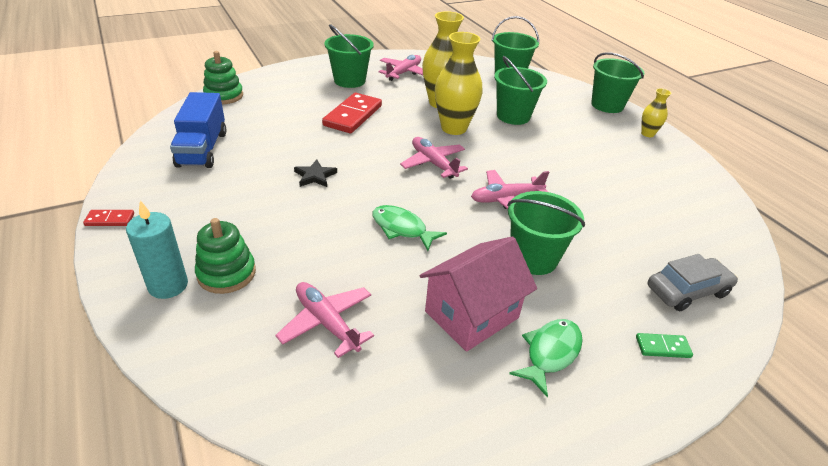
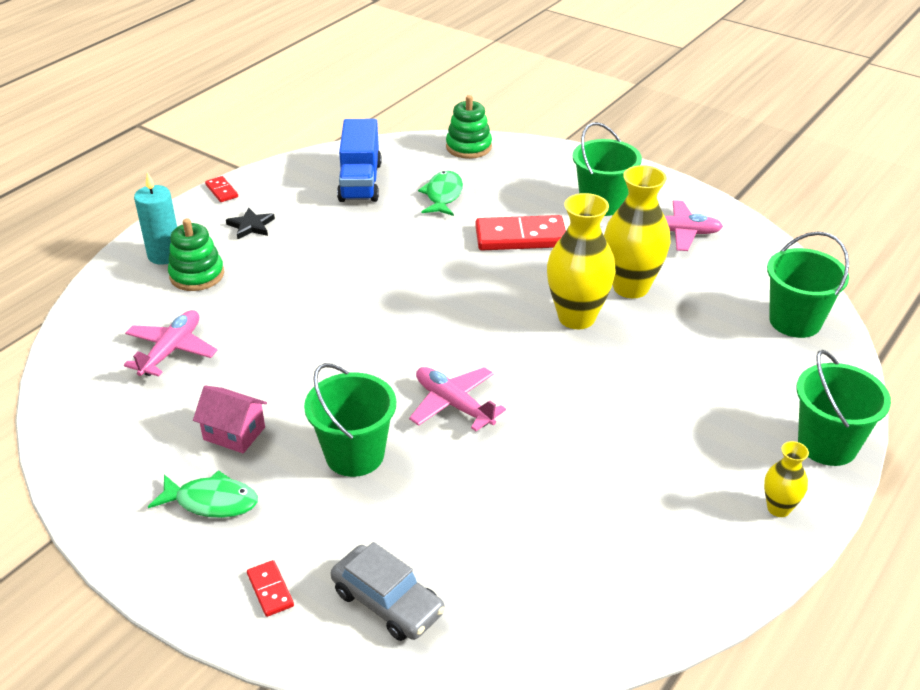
camera: 65 degrees right, 0 degrees up
blue truck [170,92,226,168] -> blue truck turned 60 degrees counterclockwise [337,119,382,202]
black star [294,160,337,187] -> black star moved to [226,208,275,239]
green fish [372,205,447,251] -> green fish moved to [418,171,463,216]
pink plane [400,137,468,179] -> none
pink house [419,236,537,352] -> pink house [193,386,267,453], size x0.61
green bucket [494,56,547,125] -> none
green domino [636,333,693,358] -> red domino [247,560,294,617]

